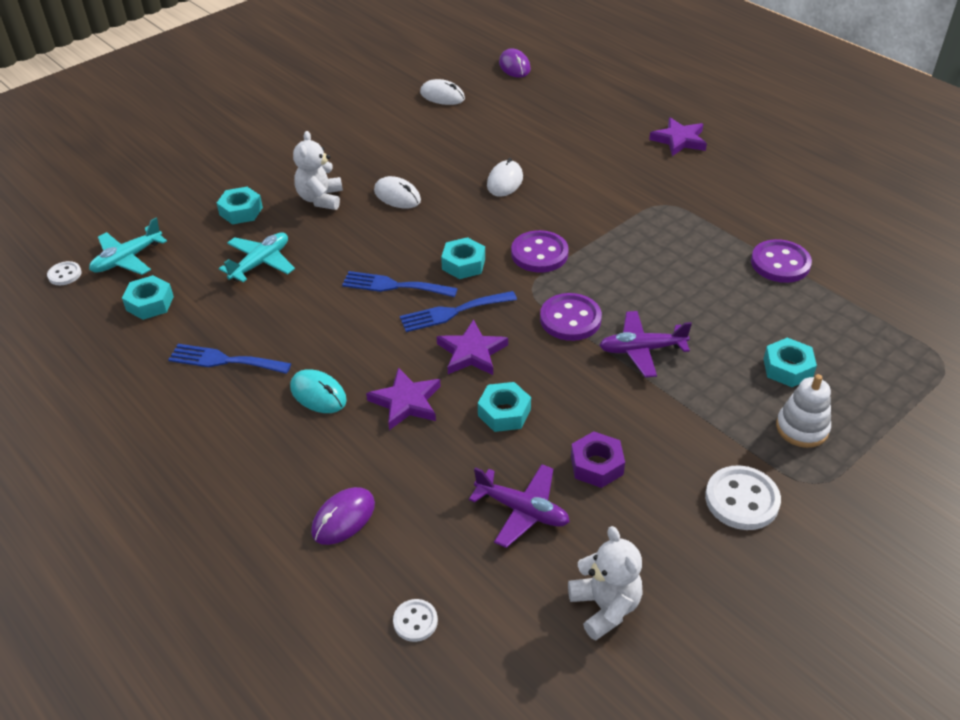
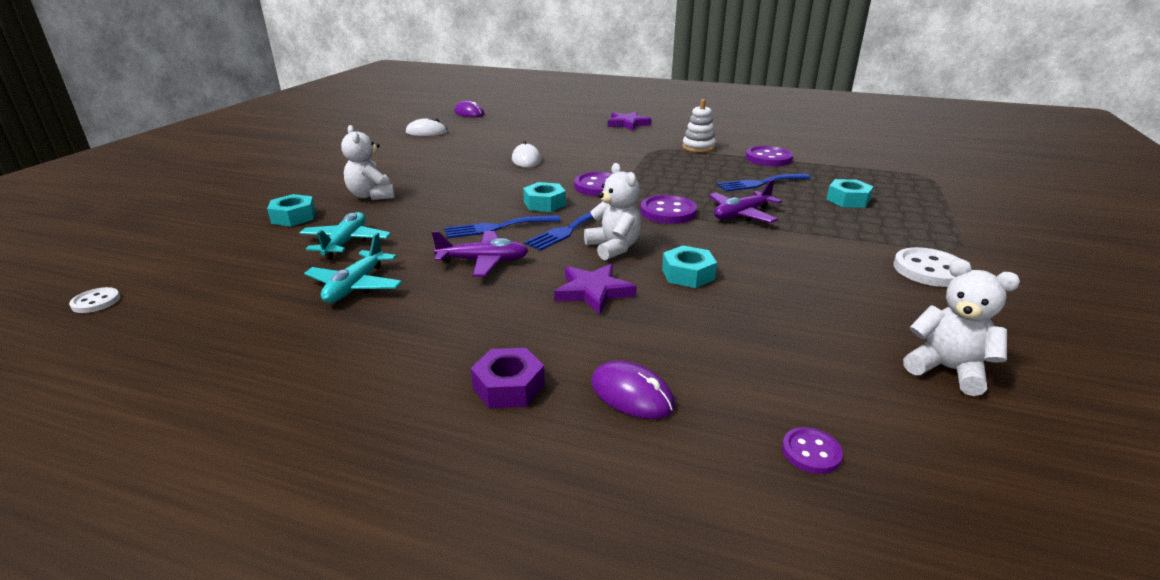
camera: 30 degrees left, 15 degrees down
turquoise plane [89,218,167,275] -> turquoise plane moved to [304,233,402,303]
turquoise nut [122,275,174,320] -> none
blue fork [168,344,291,374] -> blue fork moved to [717,174,811,191]
turquoise mouse [290,369,347,413] -> none
purple mouse [311,487,375,545] -> purple mouse turned 60 degrees counterclockwise [591,361,675,419]
white mouse [374,176,421,208] -> none
white button [393,599,438,642] -> purple button [782,427,843,474]
purple star [437,319,508,375] -> white teddy bear [584,163,642,260]
purple plane [469,464,570,548] -> purple plane moved to [432,231,529,277]
purple nut [571,431,625,488] -> purple nut moved to [471,348,545,409]
white stacking toy [776,374,831,448] -> white stacking toy moved to [682,99,716,153]

